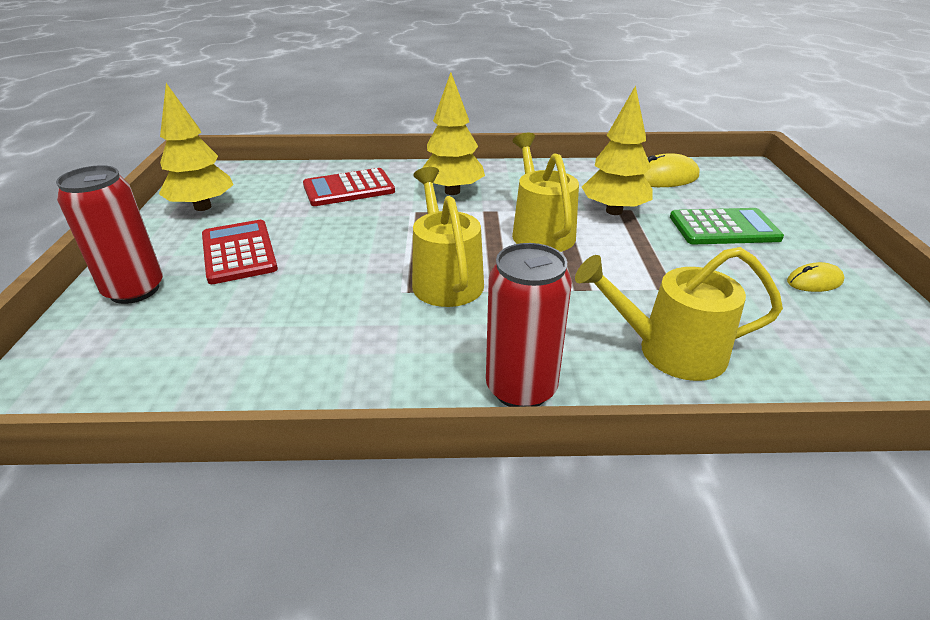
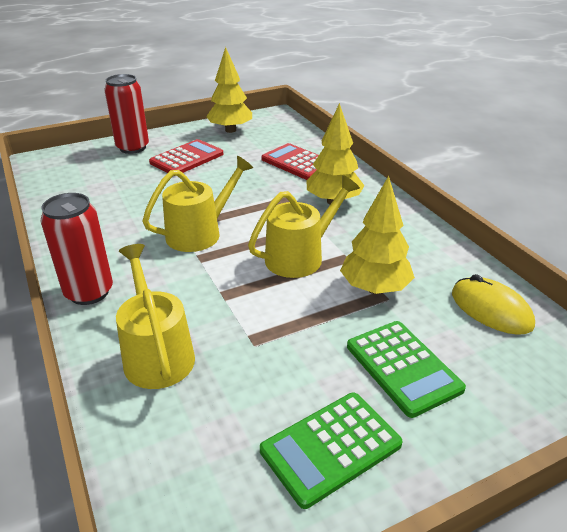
camera: 65 degrees right, 0 degrees up
yellow mouse [787,262,845,292] -> green calculator [260,392,403,509]

